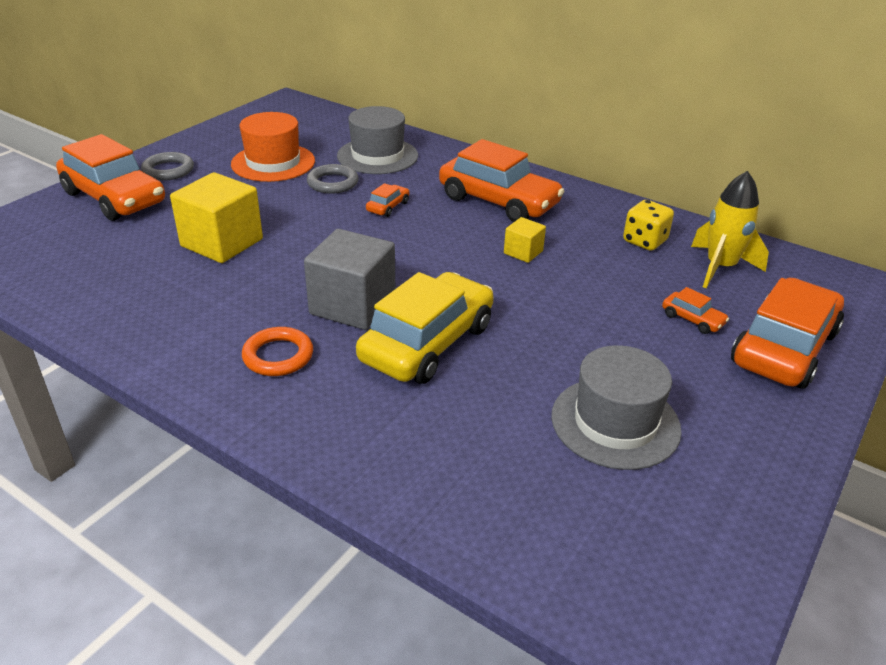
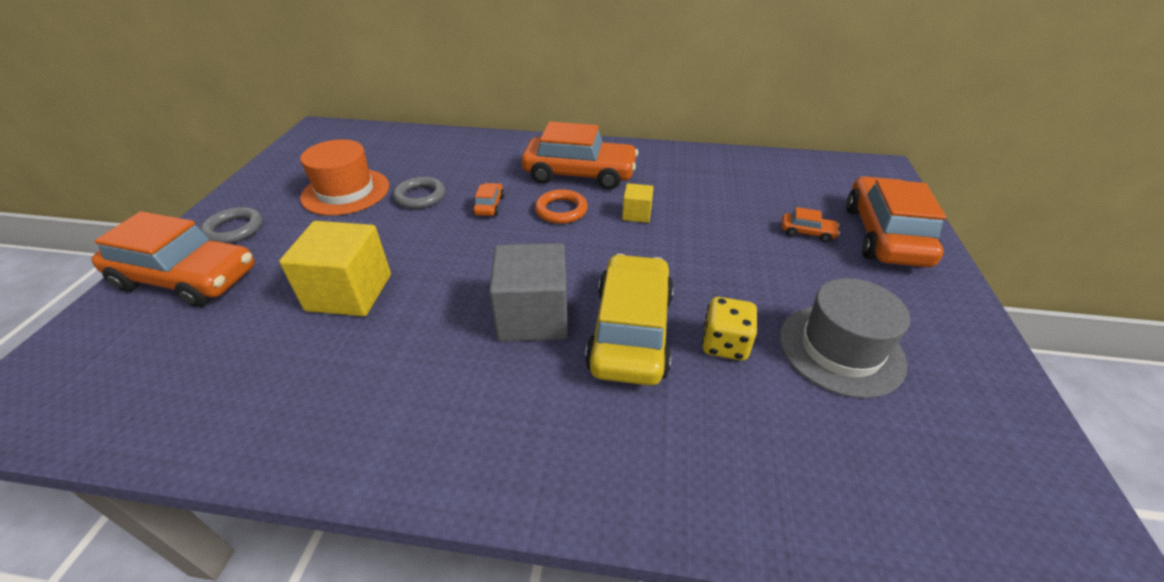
camera: 25 degrees left, 5 degrees up
orange ring [242,327,313,376] -> orange ring moved to [535,189,588,224]
grey hat [337,106,418,174] -> none
yellow dice [623,200,674,251] -> yellow dice moved to [702,297,757,361]
yellow rocket [691,171,769,288] -> none

